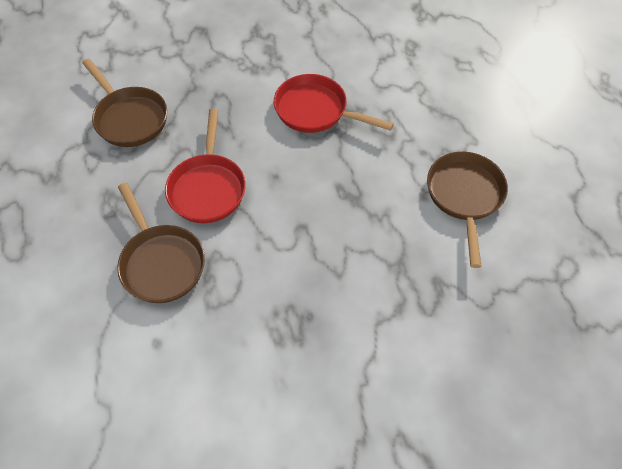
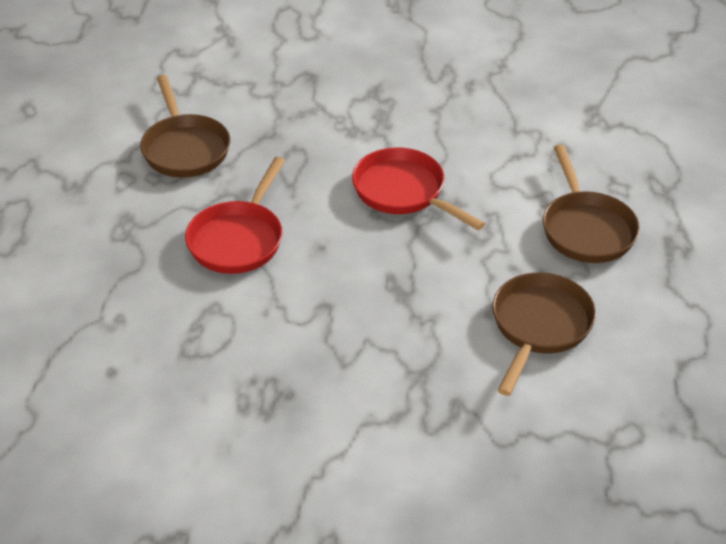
camera: 20 degrees right, 15 degrees down
brown pan [117,183,205,303] -> brown pan moved to [543,145,640,263]

